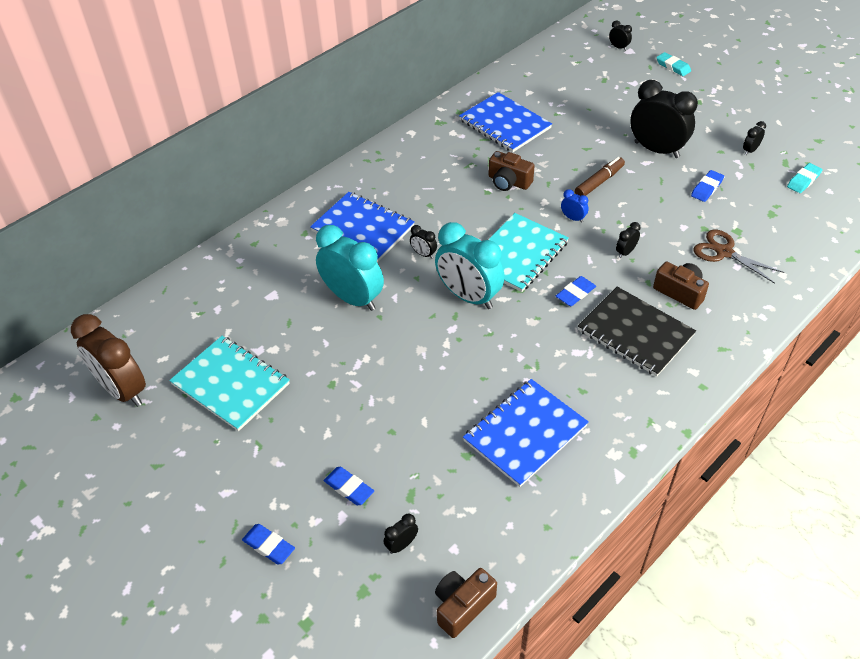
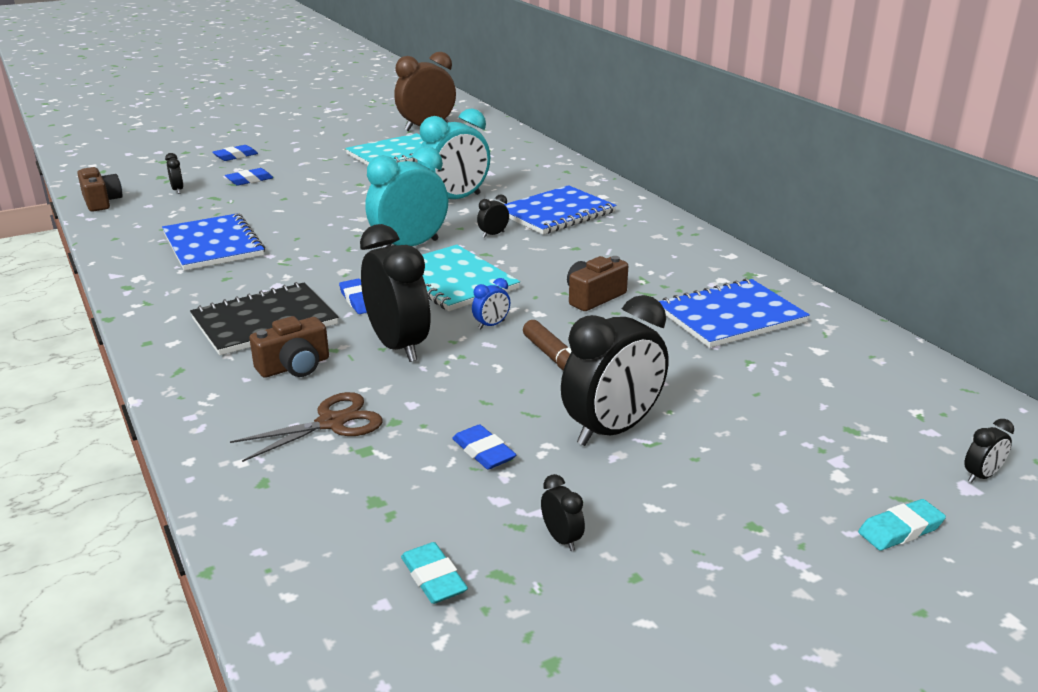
camera: 105 degrees right, 20 degrees down
black clock [616,222,641,258] -> black clock [360,224,430,362], size x2.39

